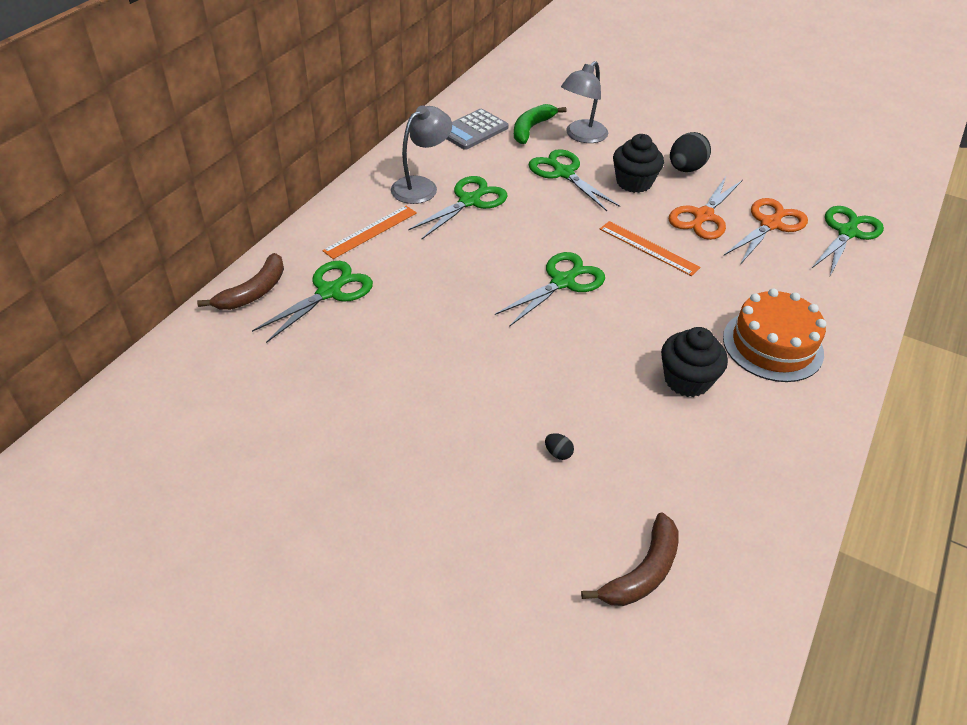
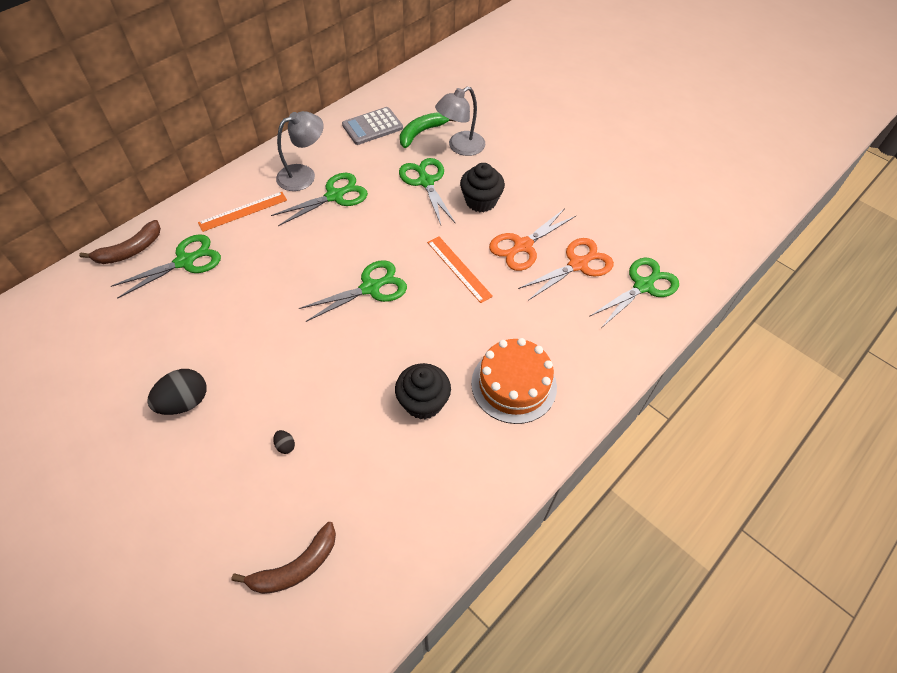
camera: 15 degrees right, 10 degrees up
black egg [670,132,711,172] -> black egg moved to [147,369,206,415]

